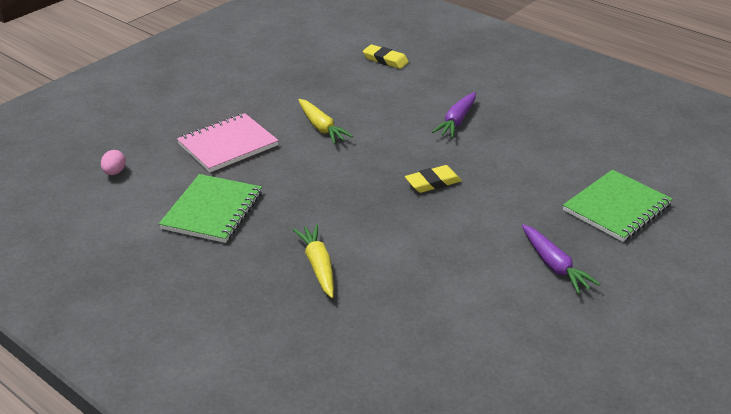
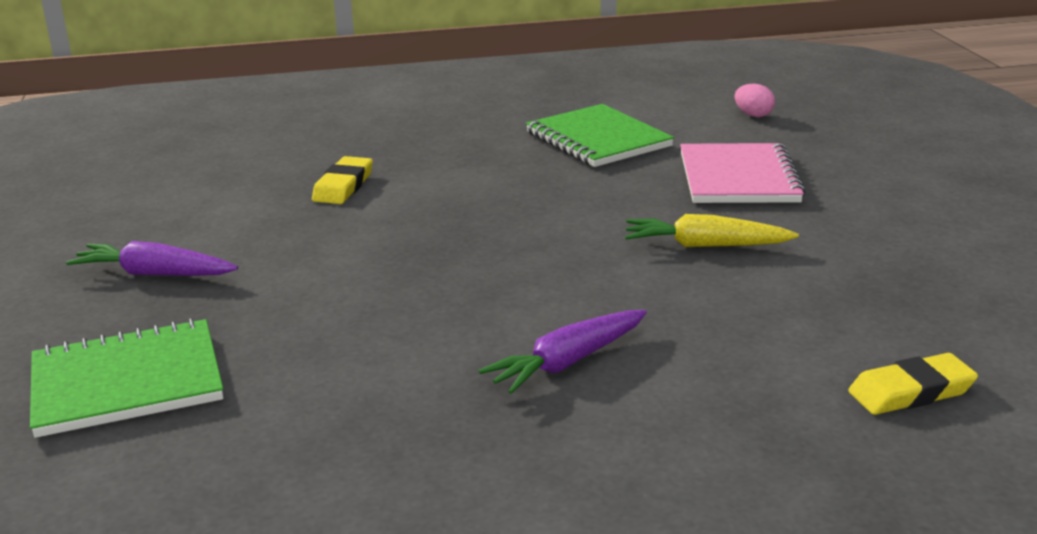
camera: 130 degrees right, 10 degrees down
yellow carrot [292,224,334,298] -> none
yellow eraser [405,165,462,193] -> yellow eraser moved to [312,156,373,204]
purple carrot [432,92,476,138] -> purple carrot turned 105 degrees counterclockwise [478,310,647,394]
green notebook [563,170,672,242] -> green notebook turned 75 degrees clockwise [30,318,224,438]

